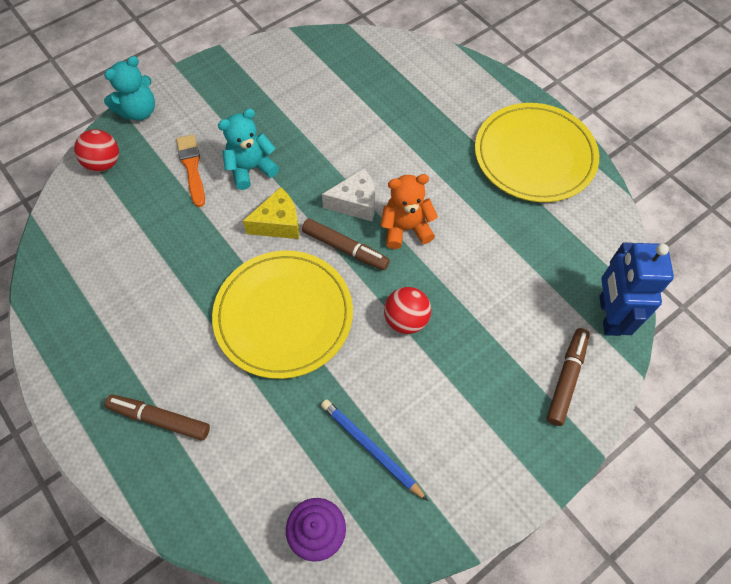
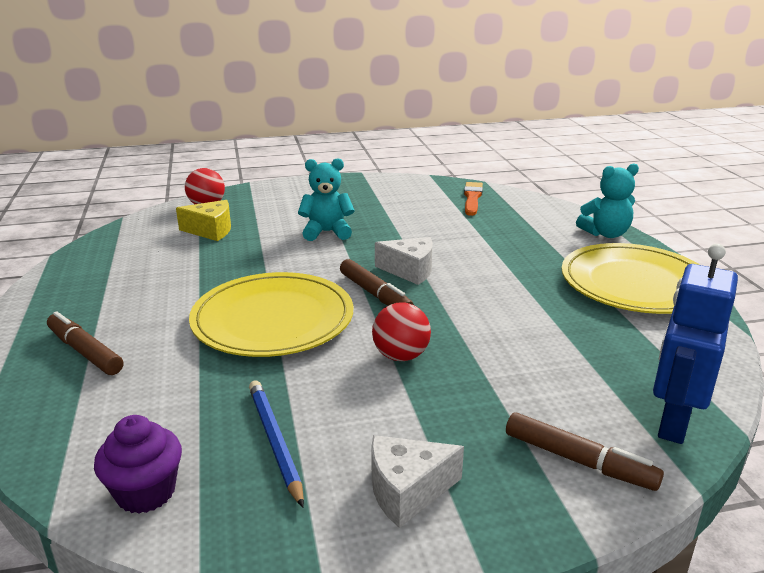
camera: 25 degrees right, 35 degrees down
turquoise teddy bear [104,56,155,120] -> turquoise teddy bear moved to [576,164,639,238]
orange brush [176,134,205,207] -> orange brush moved to [464,182,483,216]
yellow cheese [243,187,299,239] -> yellow cheese moved to [176,200,231,241]
orange teddy bear [380,174,438,249] -> none
brown marker [546,328,590,426] -> brown marker turned 75 degrees clockwise [506,412,664,491]
none -> white cheese [371,435,464,528]

